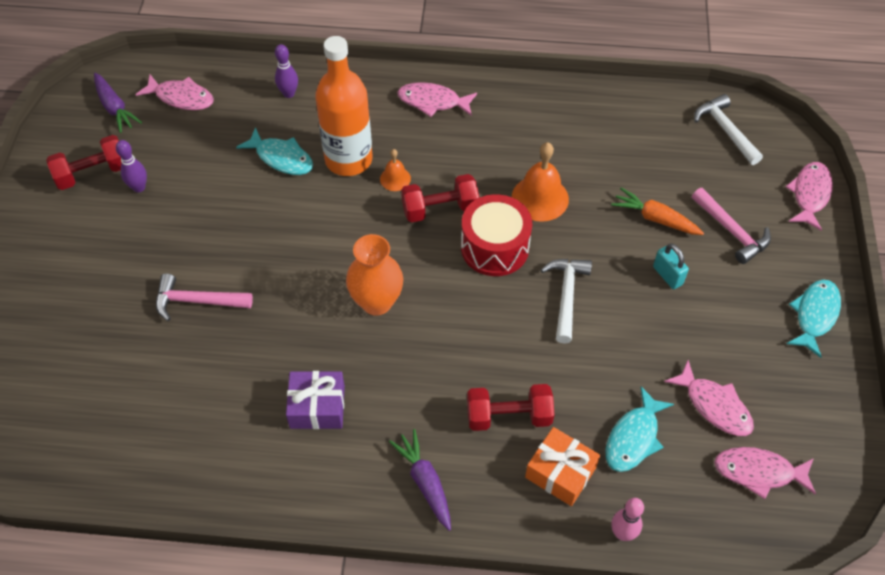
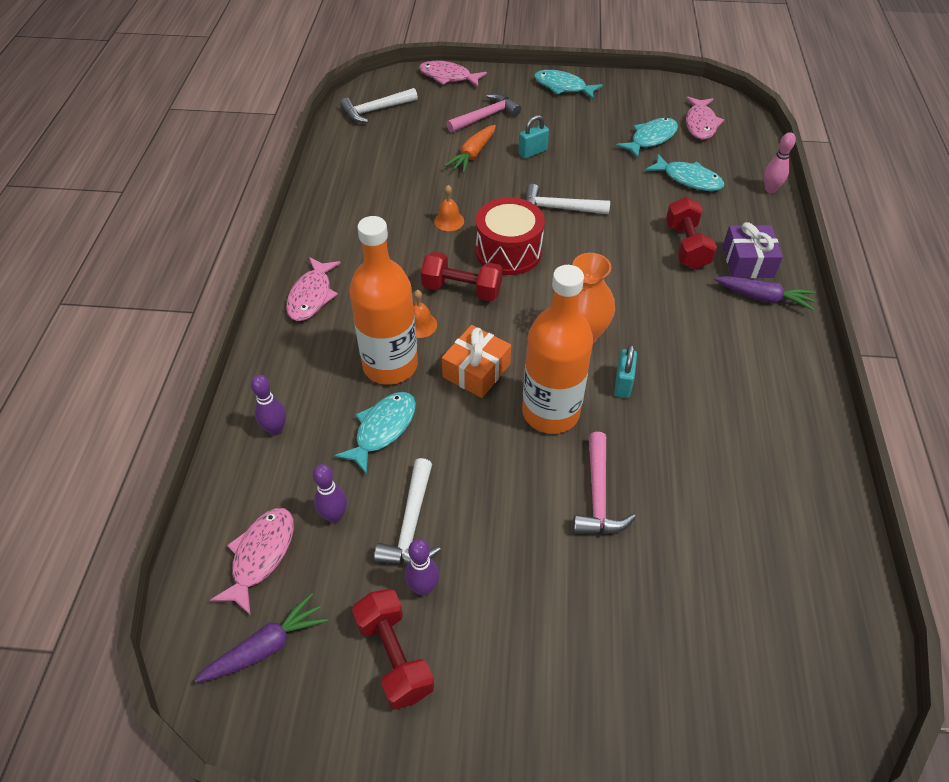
camera: 90 degrees left, 5 degrees down
purple gift [286,371,345,429] -> purple gift moved to [723,222,783,278]
purple carrot [389,429,451,531] -> purple carrot turned 135 degrees counterclockwise [714,276,816,310]
red dumbbell [401,174,479,223] -> red dumbbell turned 60 degrees counterclockwise [421,252,503,302]
orange bell [512,143,569,222] -> orange bell [434,185,464,231], size x0.55
orange gift [525,427,600,506] -> orange gift moved to [442,325,511,398]
pink fish [664,360,754,436] -> turquoise fish [616,118,678,158]
none -> purple bowling pin [313,464,347,523]
none -> white hammer [374,458,441,565]
none -> orange bottle [522,265,593,434]
none -> turquoise padlock [614,344,637,398]

